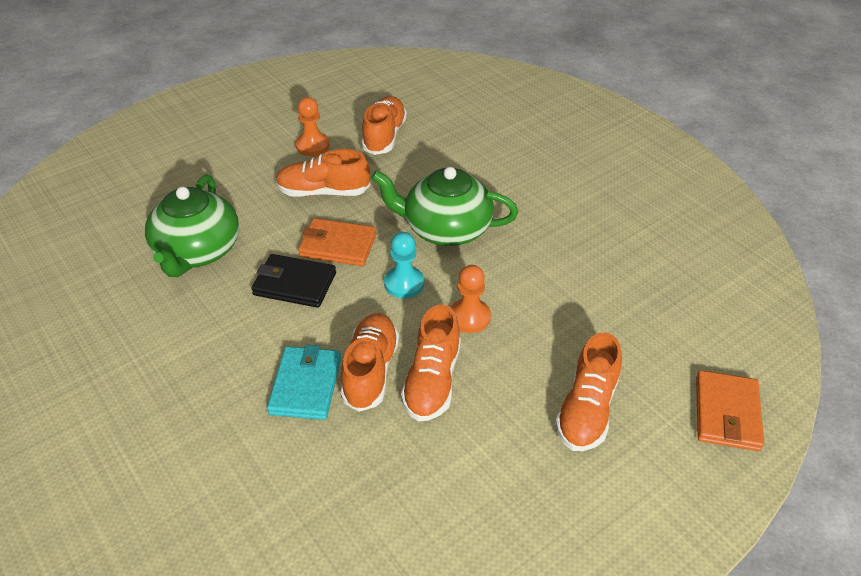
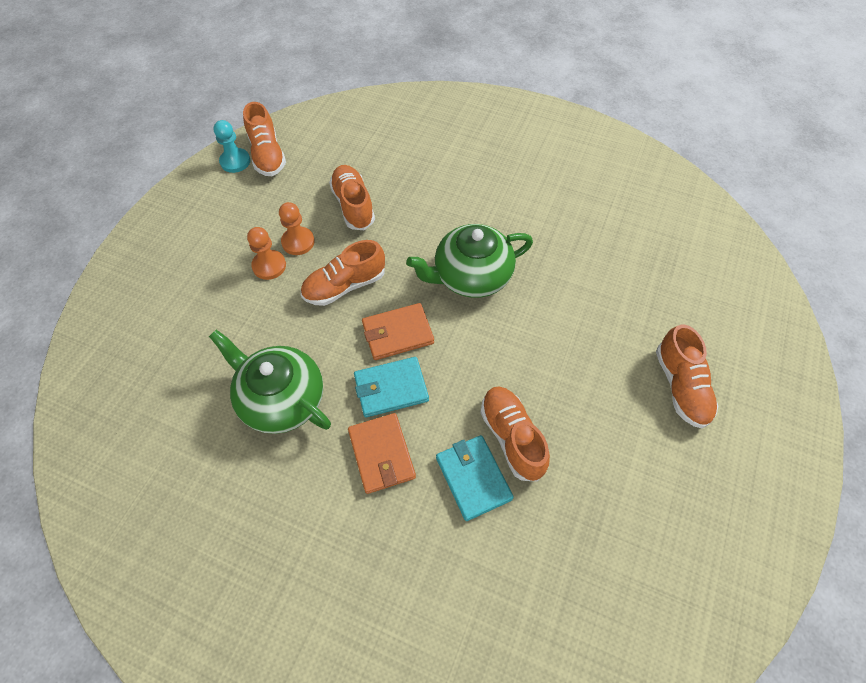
camera: 30 degrees left, 15 degrees up
green teapot [145,174,239,277] -> green teapot turned 150 degrees clockwise [209,330,331,434]
black wallet [251,254,336,308] -> turquoise wallet [354,357,429,417]
turquoise pawn [384,232,424,298] -> turquoise pawn moved to [214,120,250,173]
orange shoe [401,305,461,422] -> orange shoe moved to [243,102,286,176]
orange pawn [450,265,491,333] -> orange pawn moved to [247,227,286,280]
orange wallet [696,370,764,451] -> orange wallet moved to [348,413,416,494]

